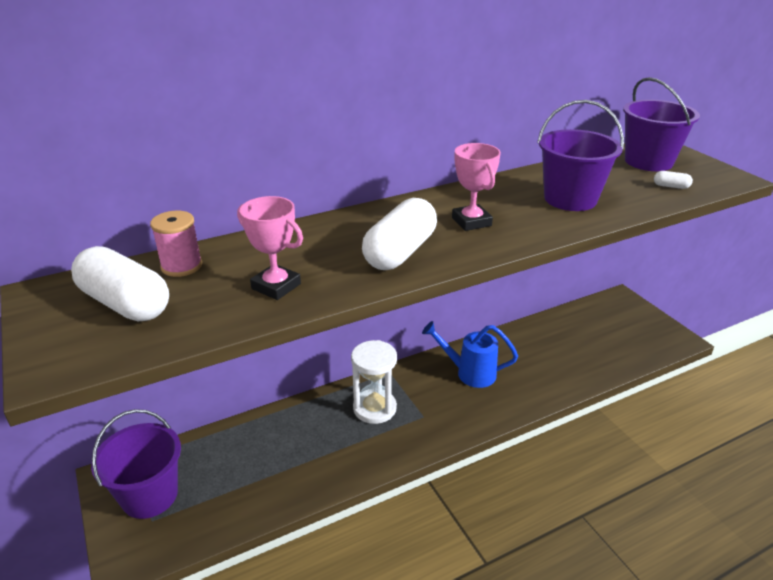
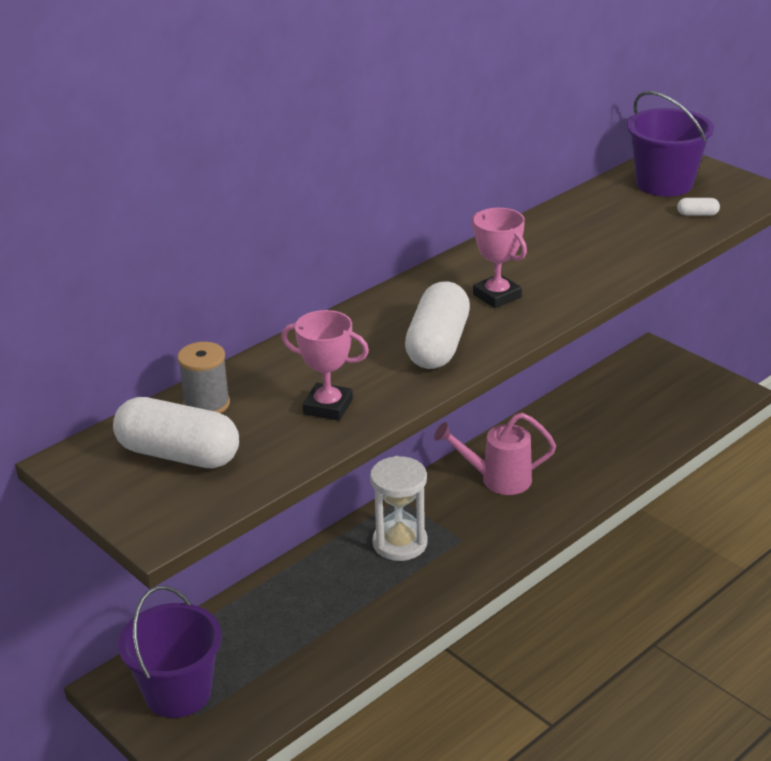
camera: 15 degrees left, 0 degrees up
pink spool [150,211,202,277] -> grey spool [177,342,230,414]
blue watering can [422,321,518,388] -> pink watering can [434,413,556,495]
purple bucket [537,100,624,211] -> none

